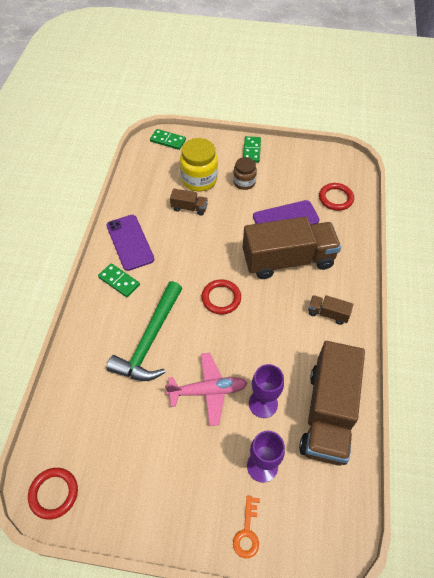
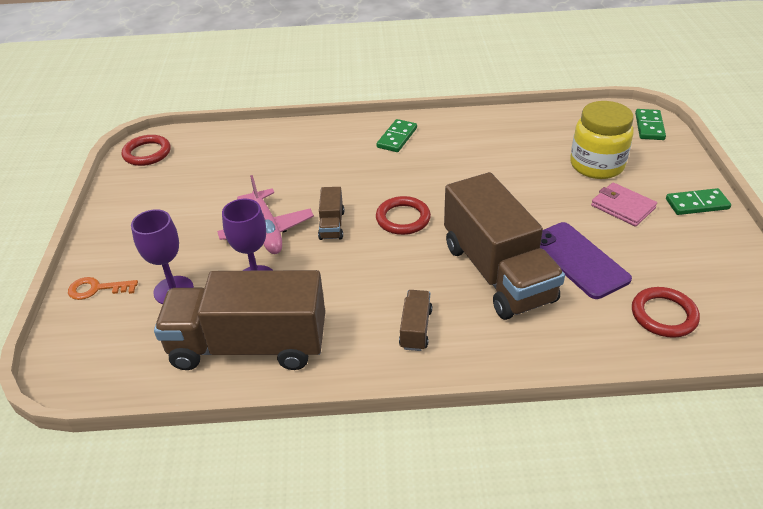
camera: 80 degrees right, 15 degrees down
purple phone [106,215,155,271] -> none
green hammer [106,281,183,381] -> none
brown truck [170,189,208,216] -> brown truck moved to [318,187,344,240]
brown jar [233,157,257,190] -> pink wallet [591,182,657,227]

